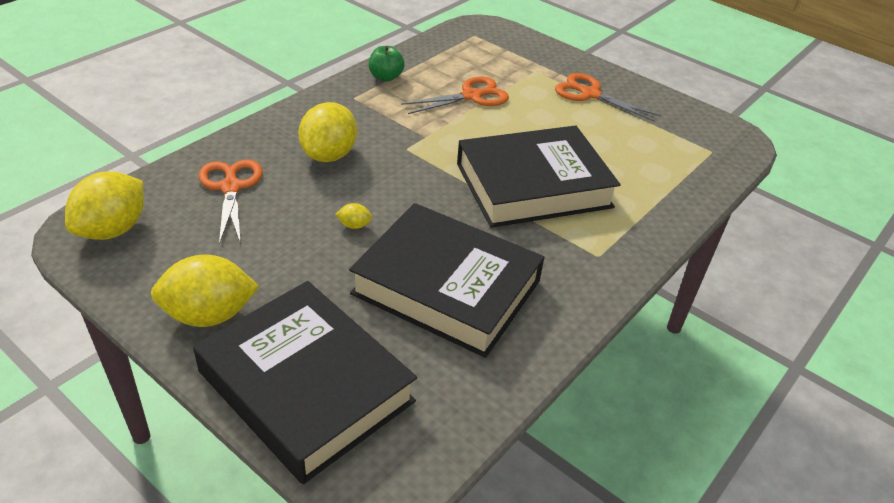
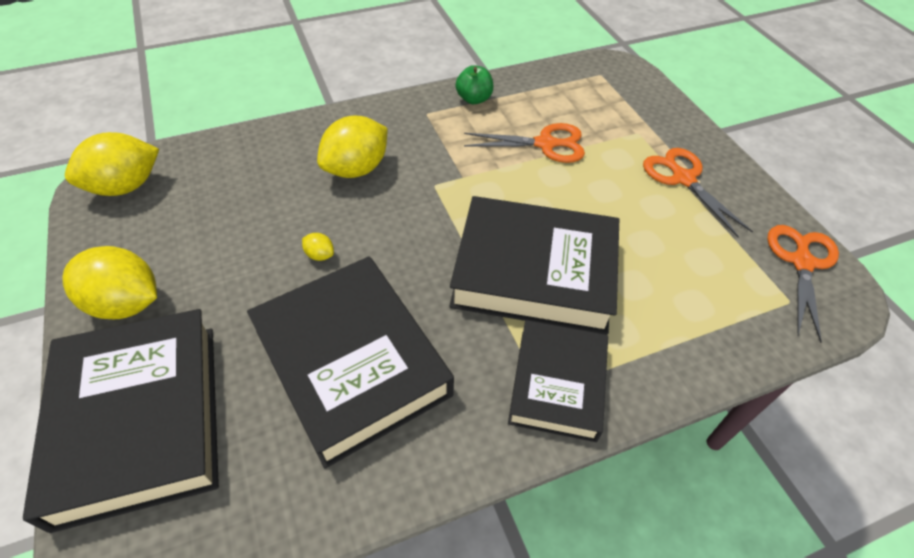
camera: 30 degrees right, 10 degrees up
orange scissors [199,159,263,245] -> orange scissors moved to [767,225,839,343]
none -> black book [508,320,608,442]

